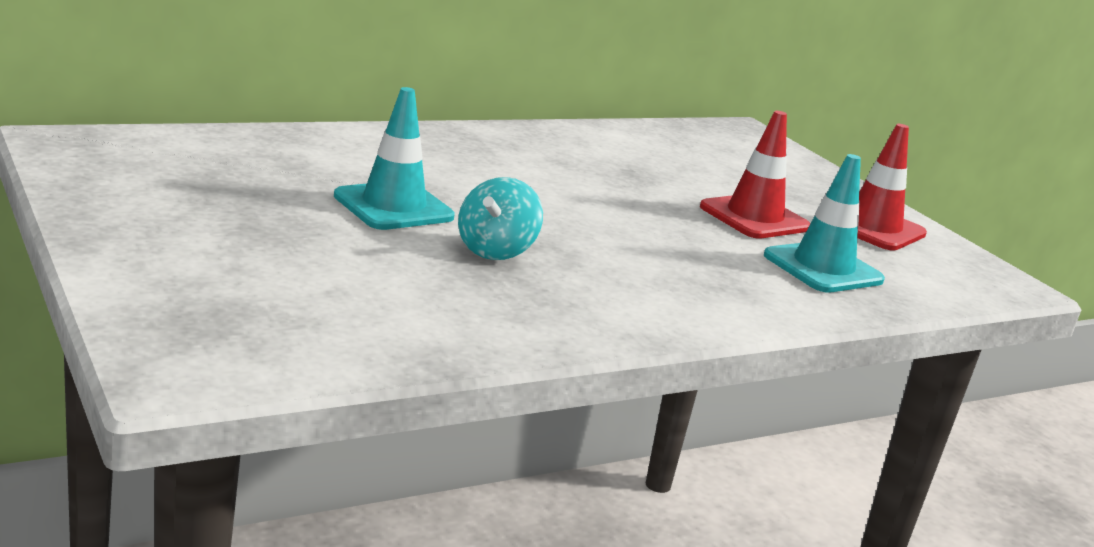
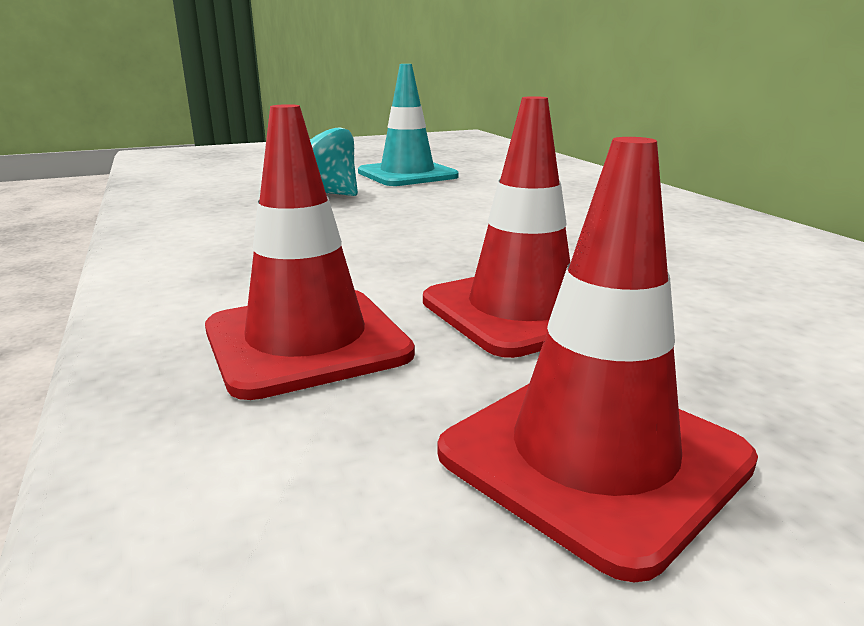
camera: 100 degrees right, 0 degrees up
turquoise traffic cone [764,154,885,293] -> red traffic cone [205,104,415,400]

